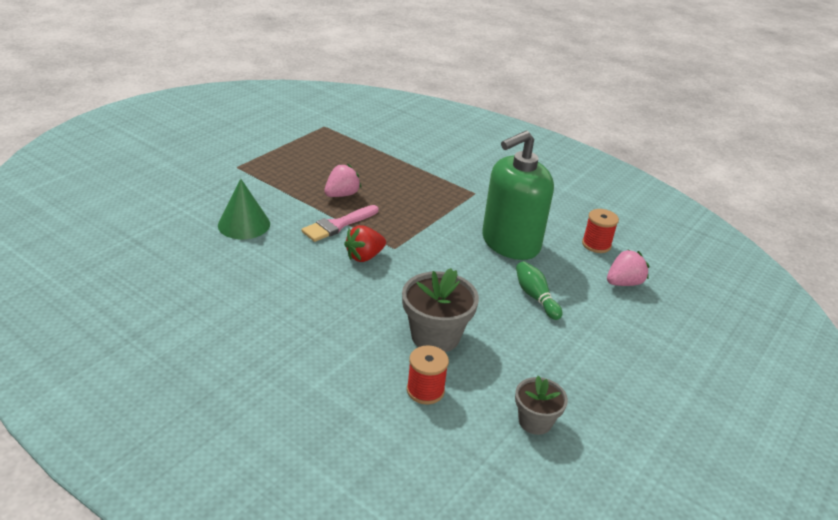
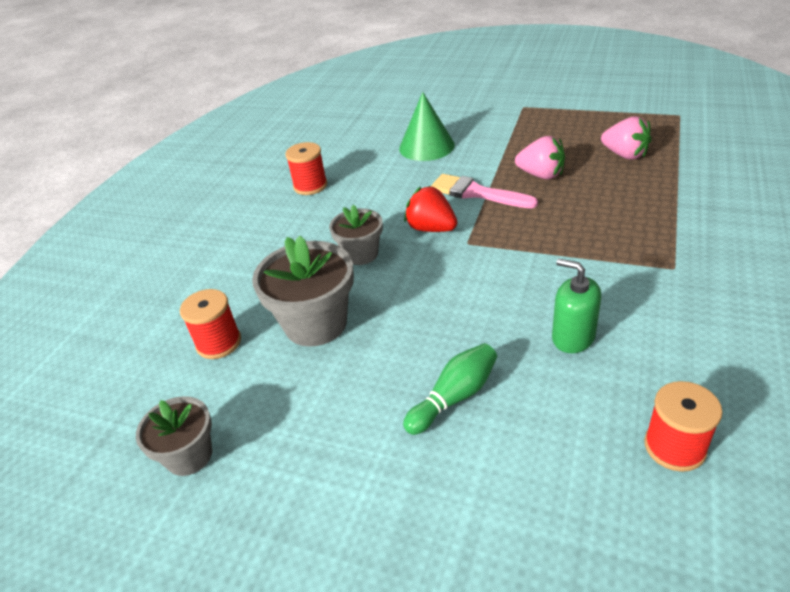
camera: 80 degrees right, 5 degrees up
green soap dispenser [482,131,554,260] -> green soap dispenser [552,258,601,353], size x0.46
pink strawberry [607,249,649,286] -> pink strawberry moved to [601,116,652,160]
none -> red spool [286,142,327,195]
none -> grey flower pot [329,205,383,265]

